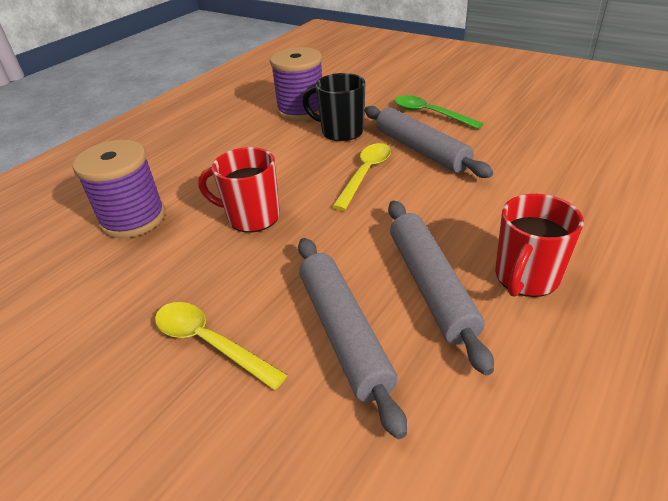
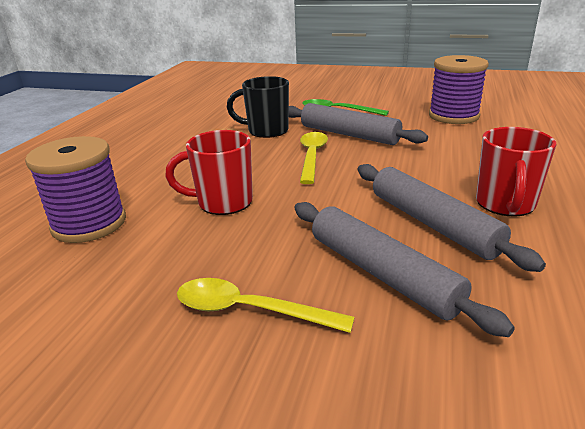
camera: 20 degrees left, 10 degrees down
purple spool [270,47,322,121] -> purple spool moved to [429,55,489,124]

